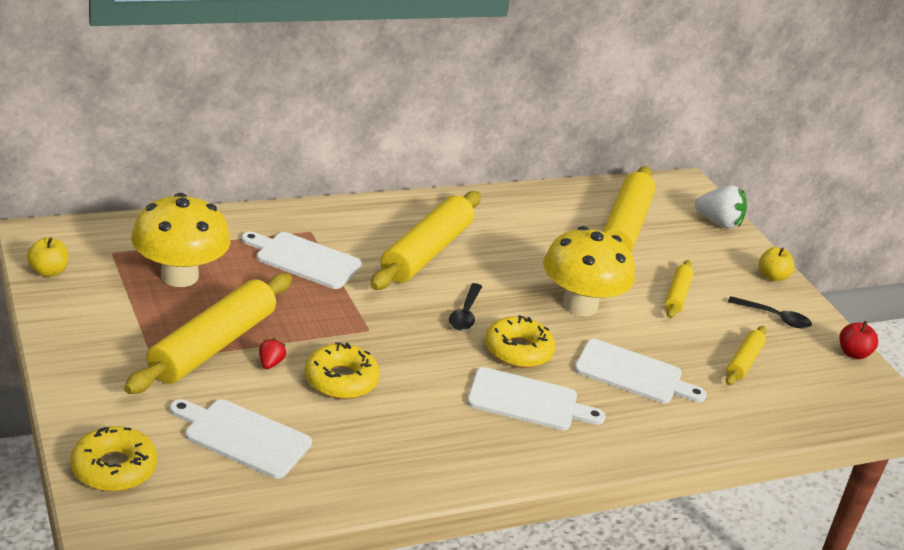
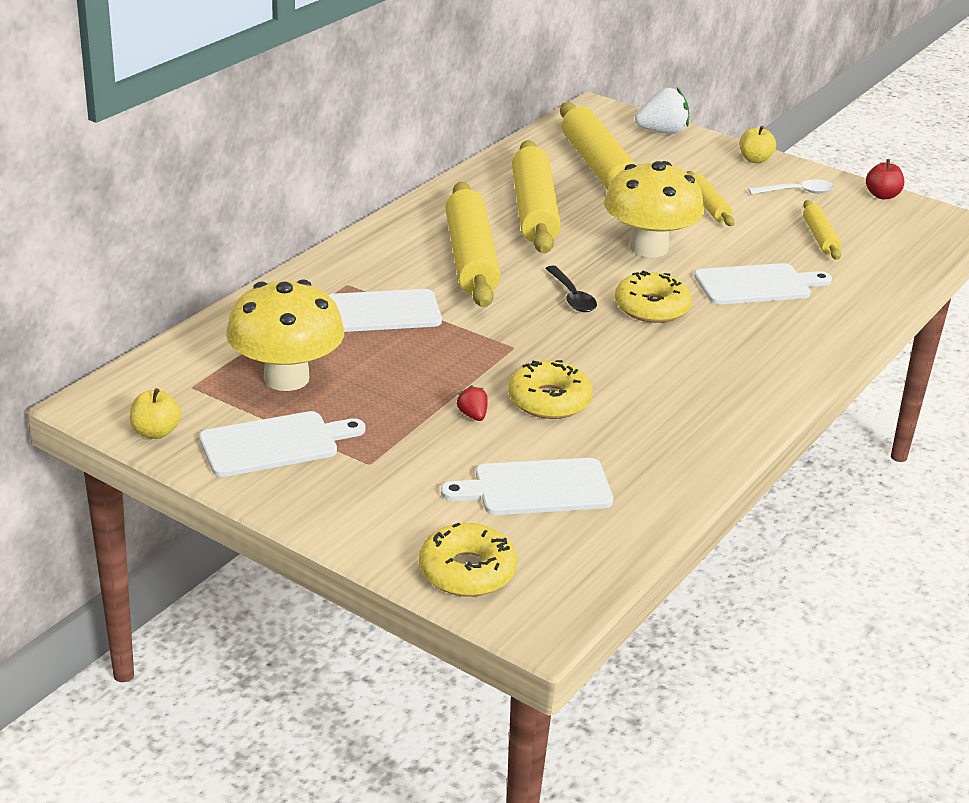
camera: 30 degrees left, 0 degrees up
yellow rolling pin [124,273,292,394] -> yellow rolling pin moved to [512,140,561,254]
white cutting board [467,367,606,430] -> white cutting board moved to [199,411,366,477]
black spoon [728,296,812,328] -> white spoon [748,180,834,195]

